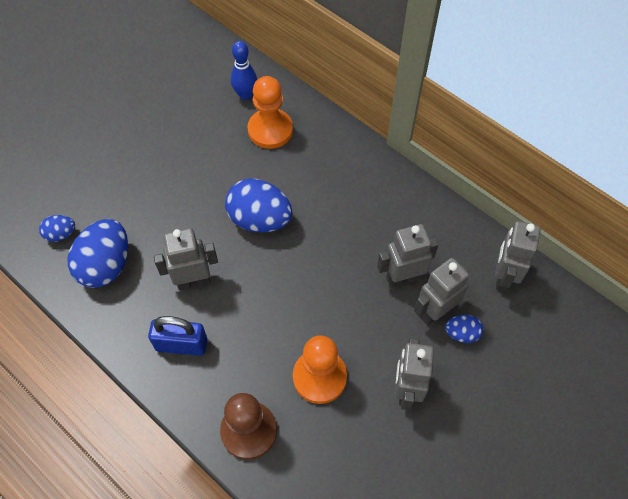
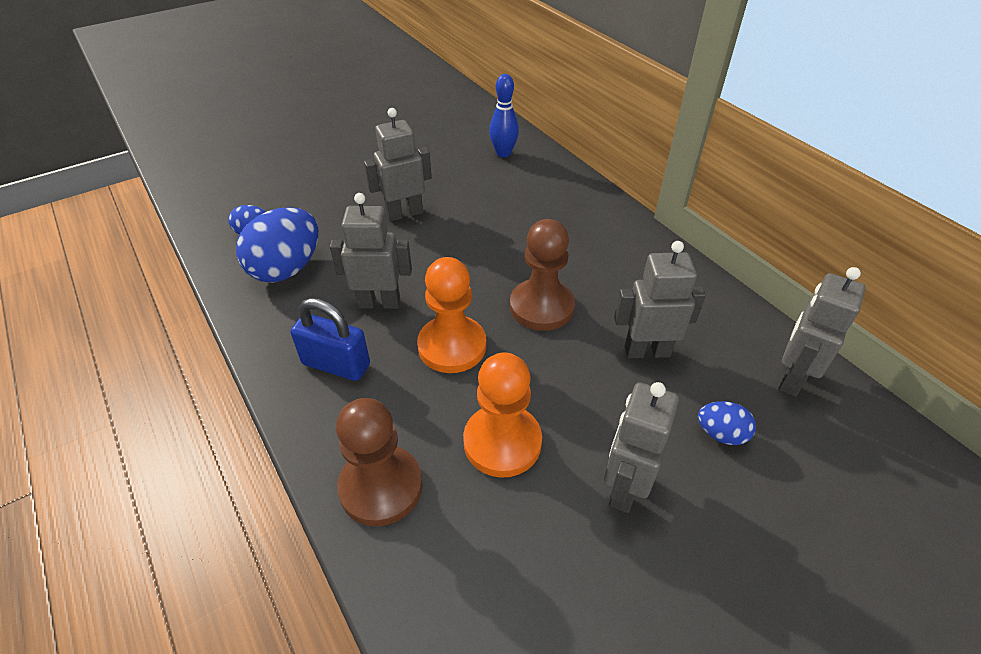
camera: 15 degrees right, 15 degrees down
blue egg [225,178,293,232] -> none
orange pawn [248,76,293,149] -> orange pawn moved to [417,257,486,373]
grey robot [414,258,469,325] -> grey robot moved to [364,108,432,221]
none -> brown pawn [510,219,575,331]

